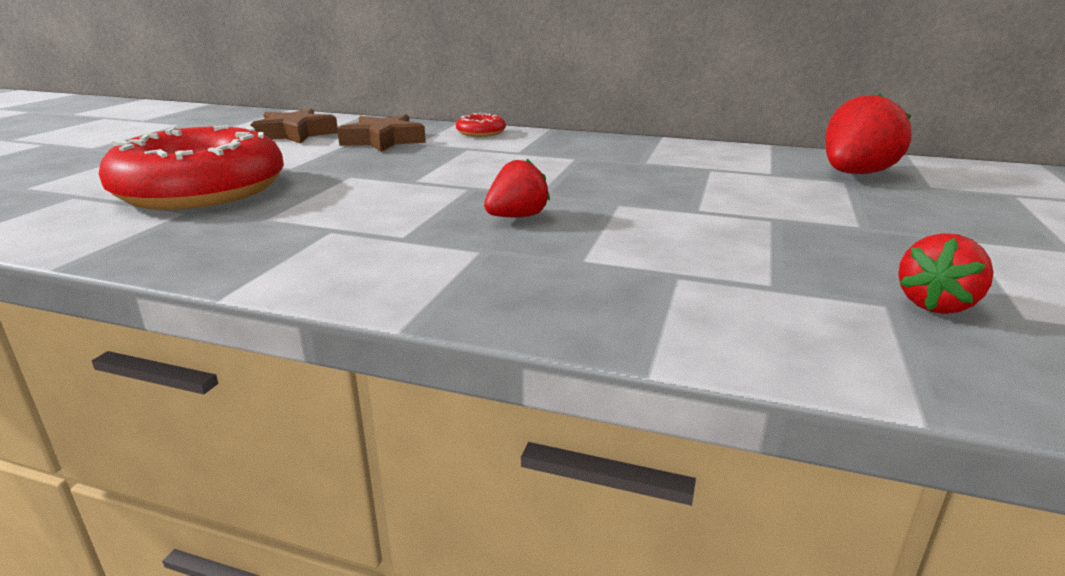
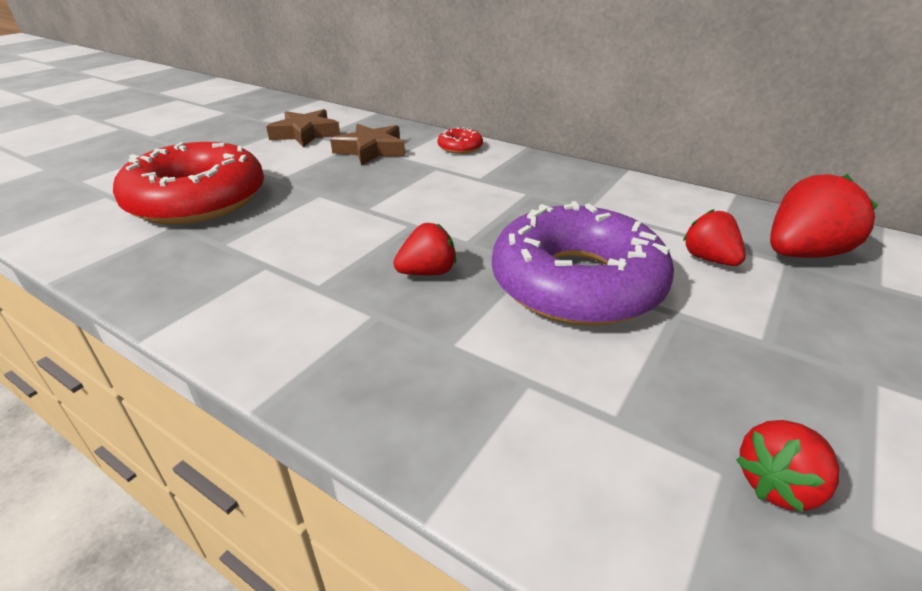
camera: 15 degrees right, 10 degrees up
none -> purple donut [492,201,674,326]
none -> red strawberry [683,209,746,266]

